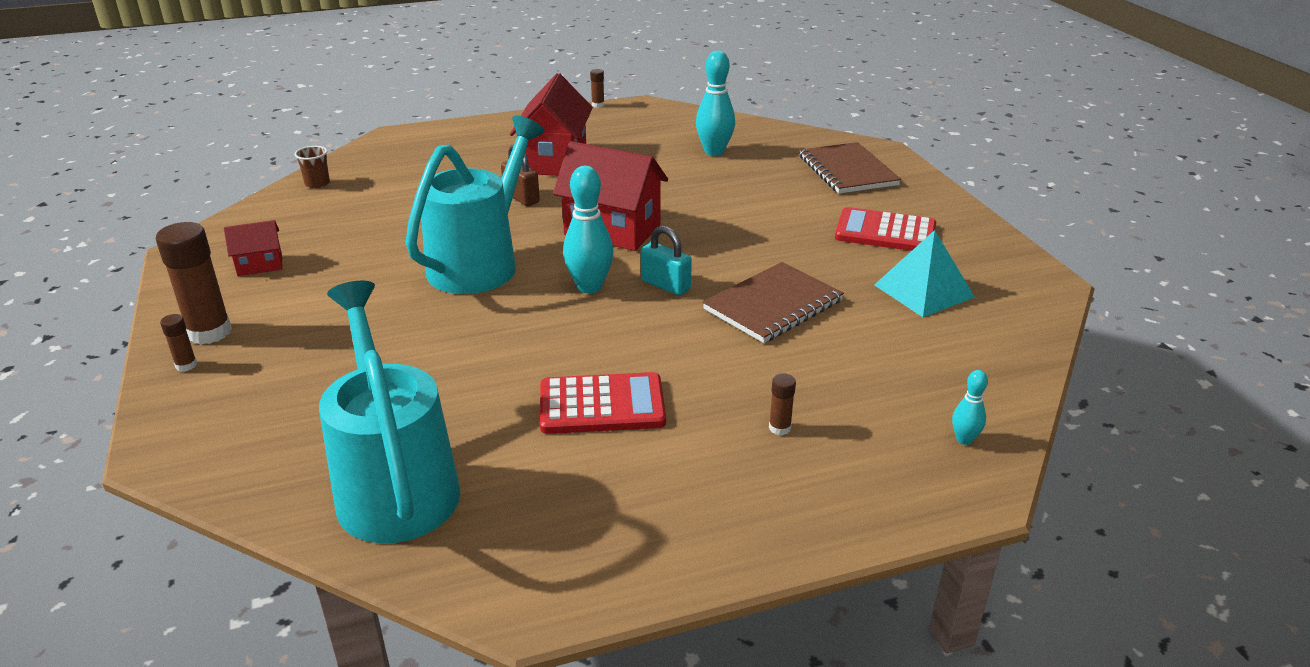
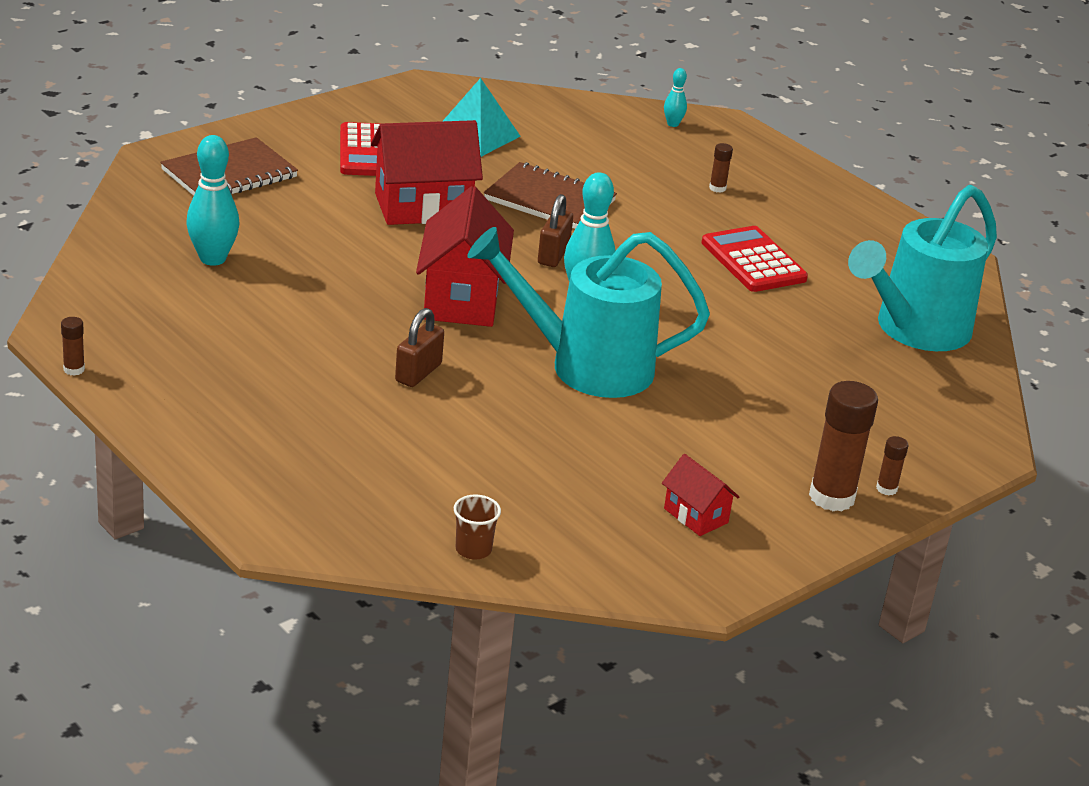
camera: 115 degrees left, 0 degrees up
red house [510,73,593,176] -> red house moved to [371,120,483,225]
turquoise padlock [641,226,692,296] -> brown padlock [538,194,573,267]

